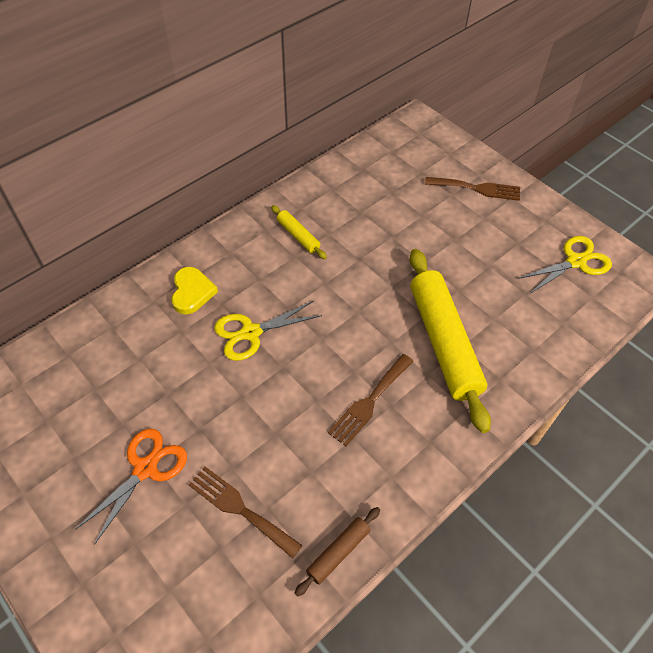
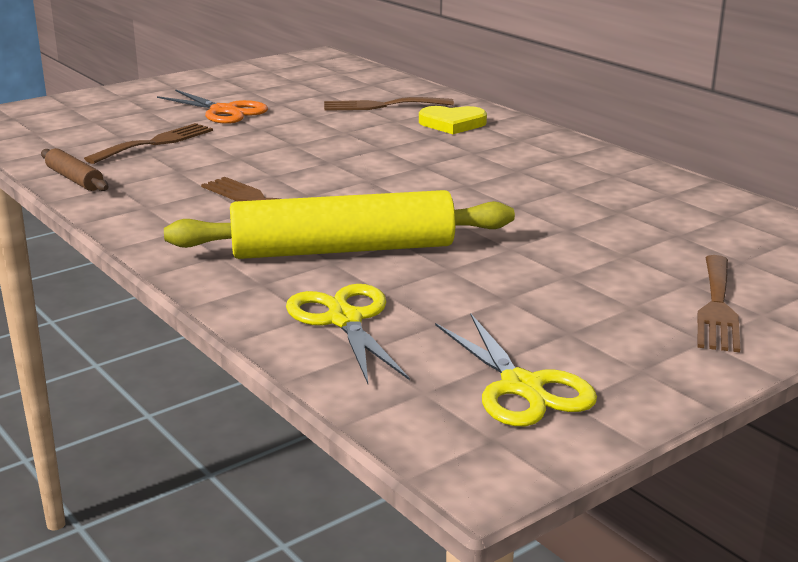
camera: 95 degrees right, 30 degrees down
yellow scissors [214,301,322,361] -> yellow scissors moved to [286,284,410,384]
yellow rolling pin [271,205,327,259] -> none
none -> brown fork [324,97,454,111]

